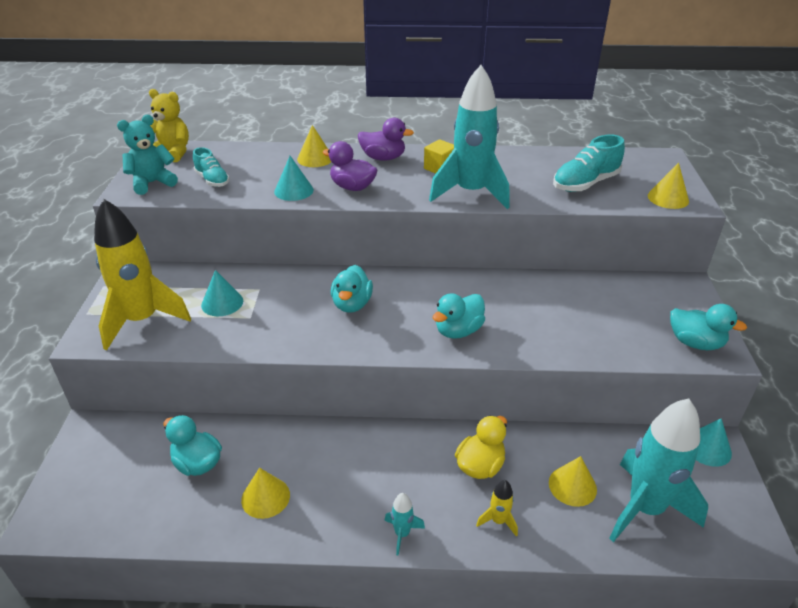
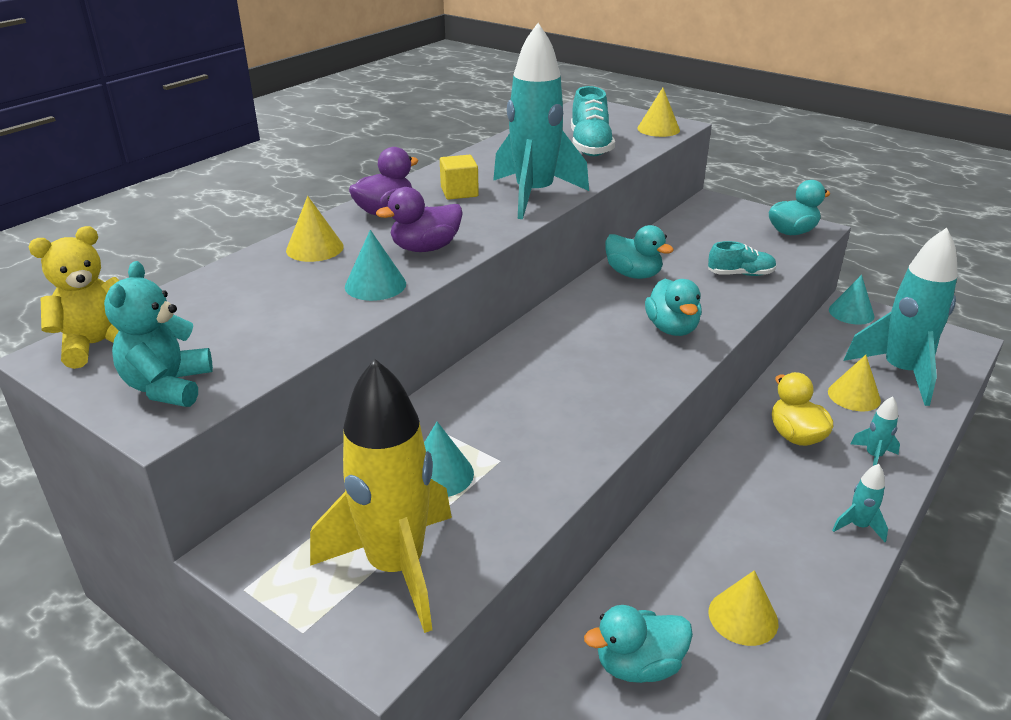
camera: 55 degrees left, 5 degrees down
turquoise shoe [193,147,230,187] -> turquoise shoe moved to [708,241,777,276]
turquoise duck [331,265,373,313] -> turquoise duck moved to [605,225,674,279]
yellow rocket [476,480,518,537] -> turquoise rocket [850,396,900,466]

